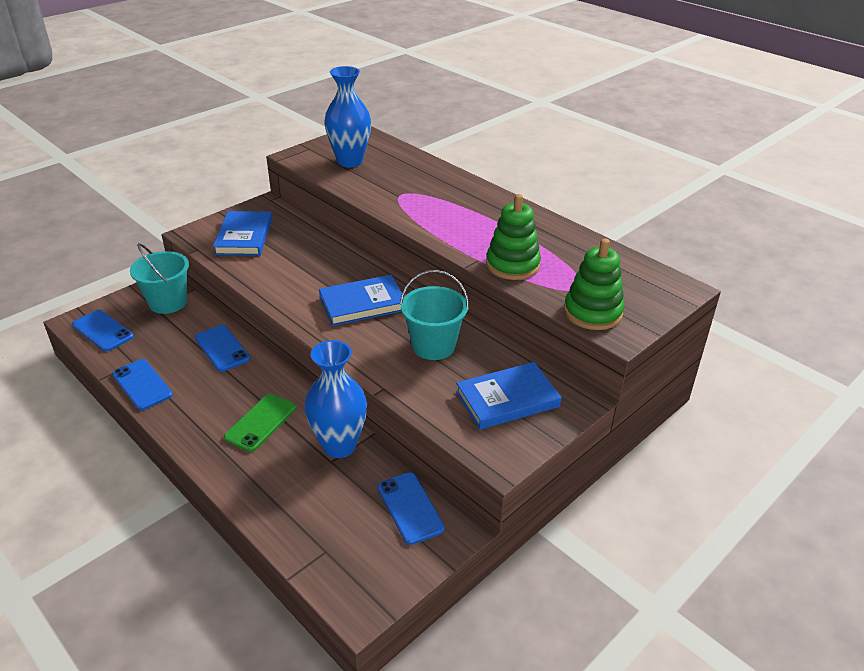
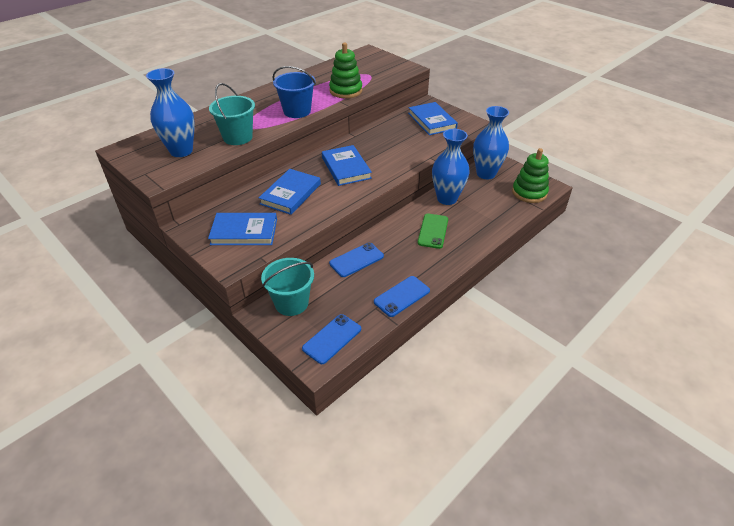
camera: 90 degrees left, 5 degrees up
green phone [224,394,296,452] -> green phone turned 75 degrees clockwise [418,213,448,249]
blue phone [377,472,445,545] -> blue vase [473,106,509,179]
turquoise bucket [400,270,469,360] -> turquoise bucket moved to [209,83,255,145]
green stacking toy [564,239,625,330] -> green stacking toy moved to [512,148,549,203]
none -> blue book [259,169,321,215]
none -> blue bucket [273,66,316,118]

